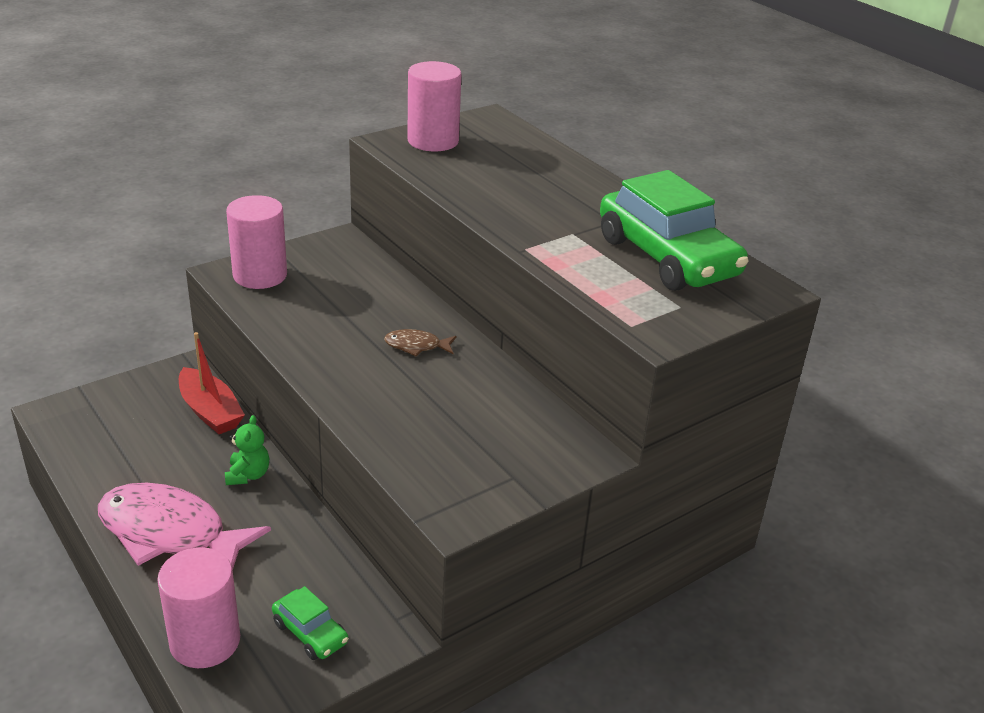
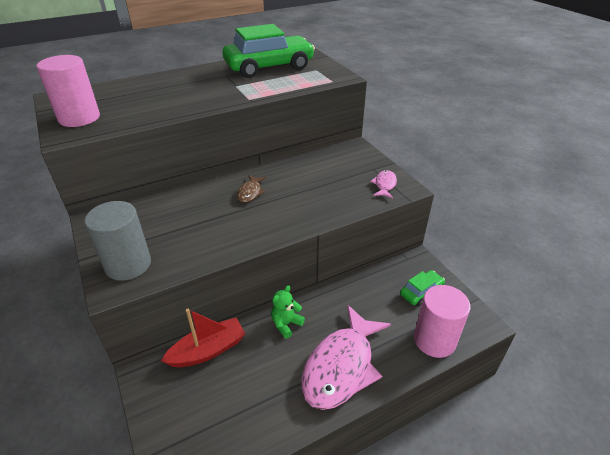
camera: 80 degrees left, 5 degrees up
green teddy bear [225,415,269,485] -> green teddy bear turned 60 degrees counterclockwise [271,285,305,339]
pink cylinder [226,195,287,289] -> grey cylinder [84,201,151,281]
none -> pink fish [370,170,397,198]

